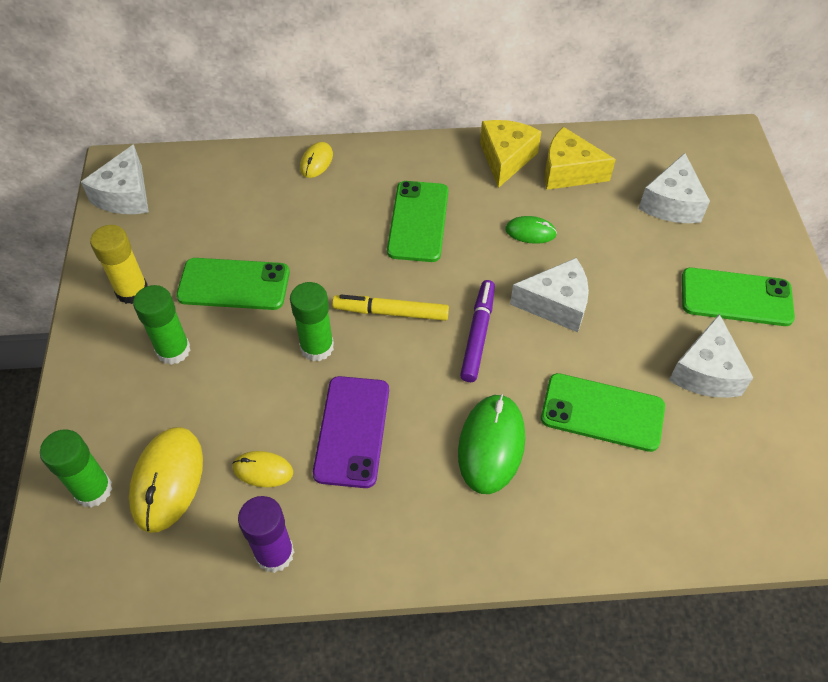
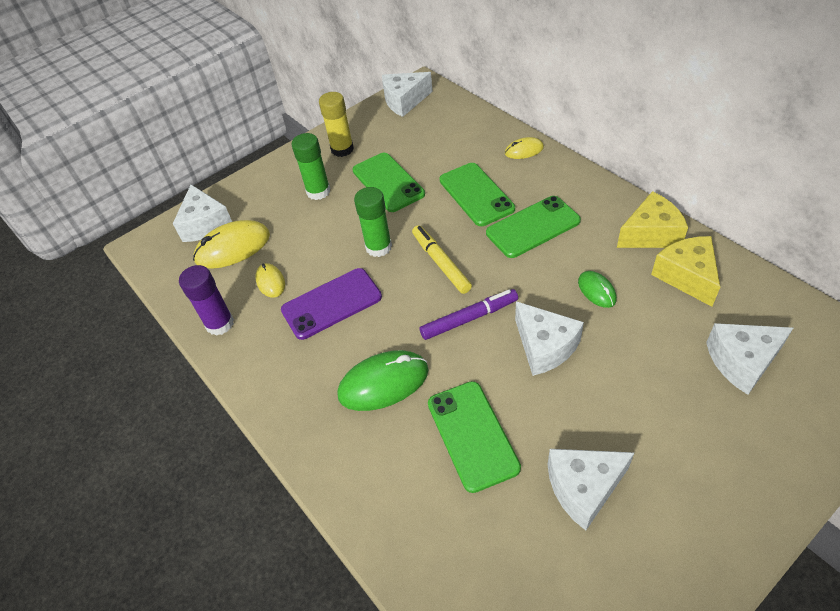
camera: 60 degrees right, 5 degrees down
green glue stick [40,429,112,508] -> white cheese [173,185,232,242]
green phone [682,268,795,326] -> green phone moved to [439,163,515,226]

